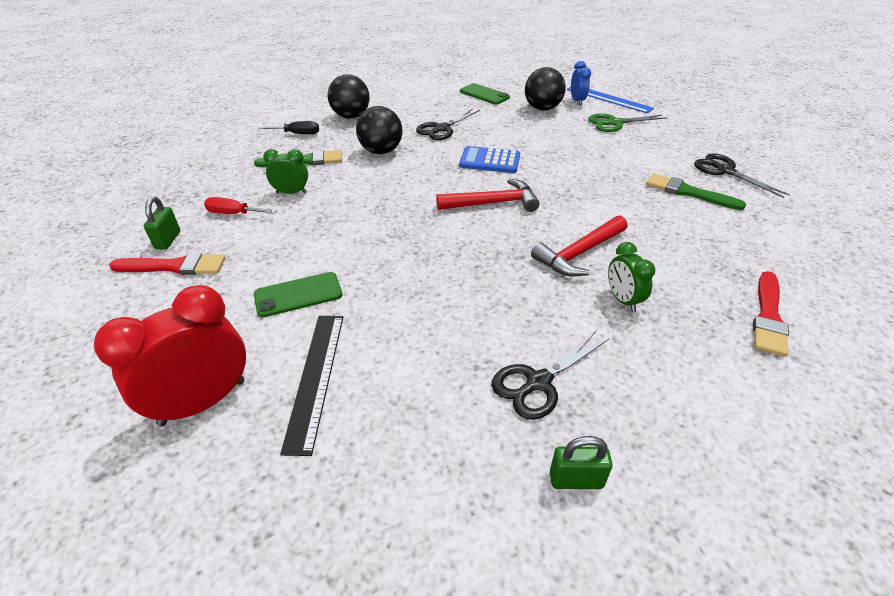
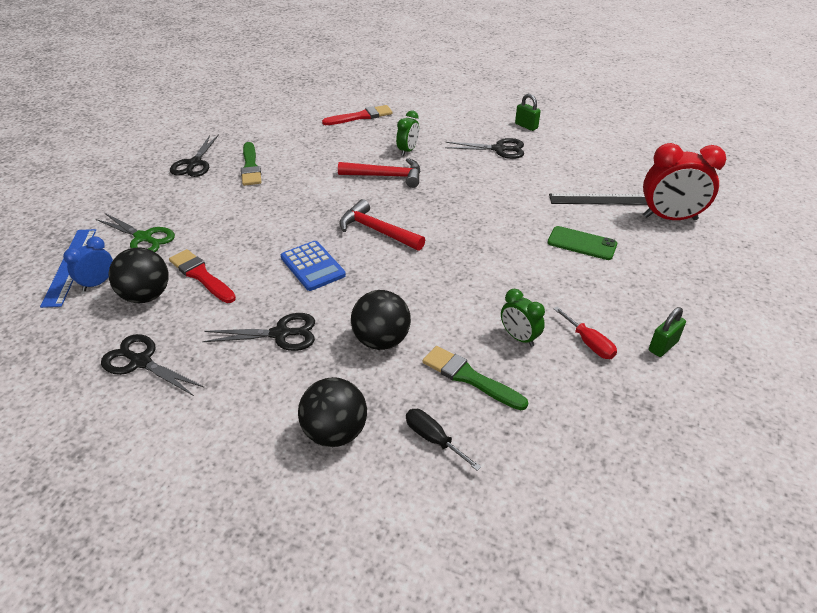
camera: 135 degrees left, 0 degrees up
red brush [109,253,225,275] -> red brush moved to [169,249,236,303]
black ruler [280,316,343,456] -> black ruler turned 45 degrees clockwise [549,193,647,205]
green phone [460,83,510,105] -> black scissors [101,334,205,396]

